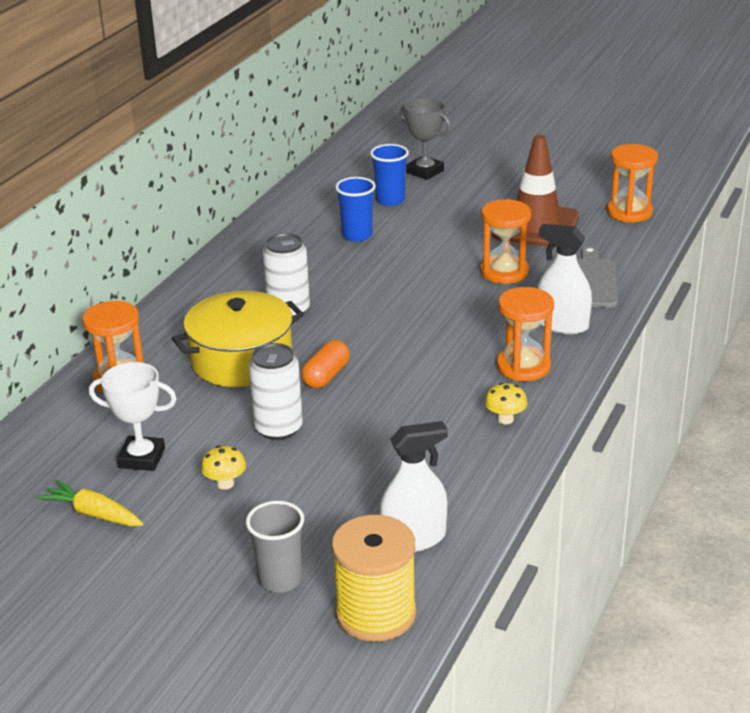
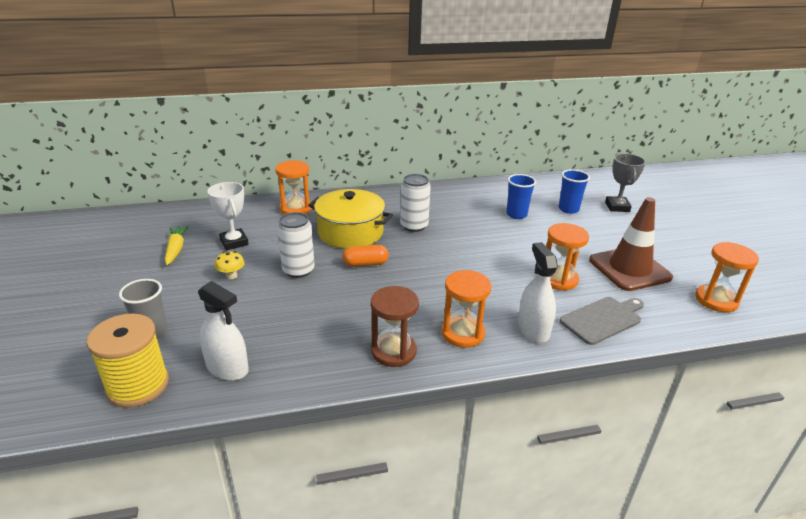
camera: 50 degrees right, 0 degrees up
yellow mushroom [485,383,527,424] -> brown hourglass [371,286,419,367]

